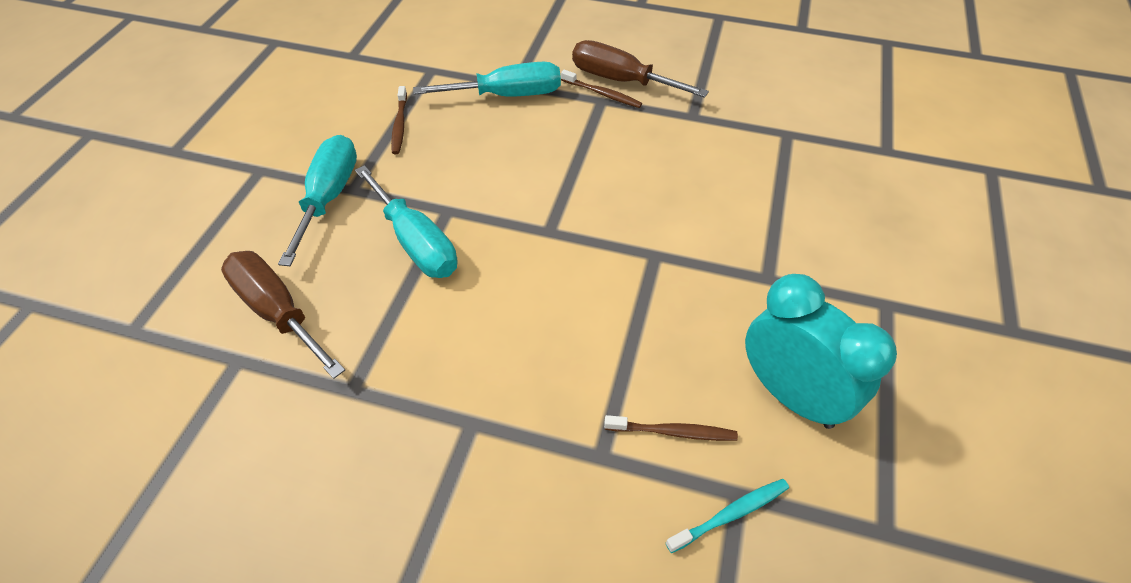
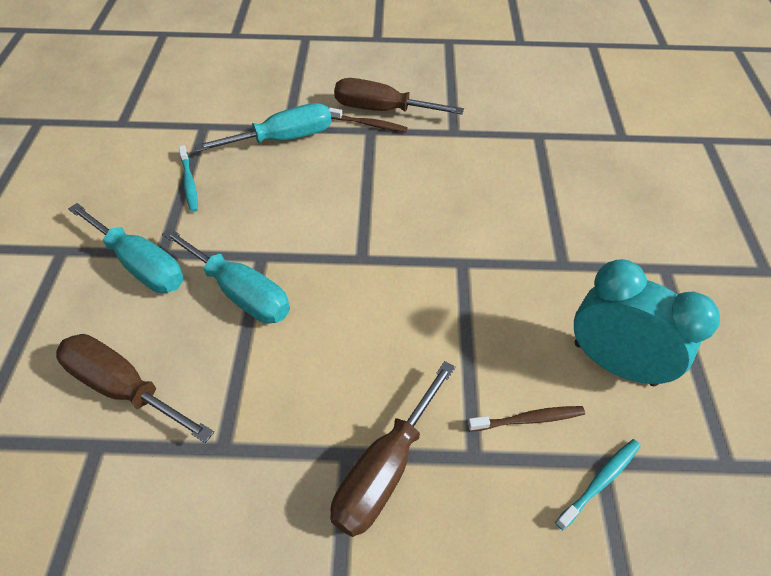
camera: 15 degrees left, 0 degrees up
turquoise screwdriver [278,135,357,266] -> turquoise screwdriver turned 135 degrees clockwise [68,203,183,293]
brown toothbrush [391,86,407,154] -> turquoise toothbrush [179,145,198,212]
none -> brown screwdriver [330,361,455,537]

